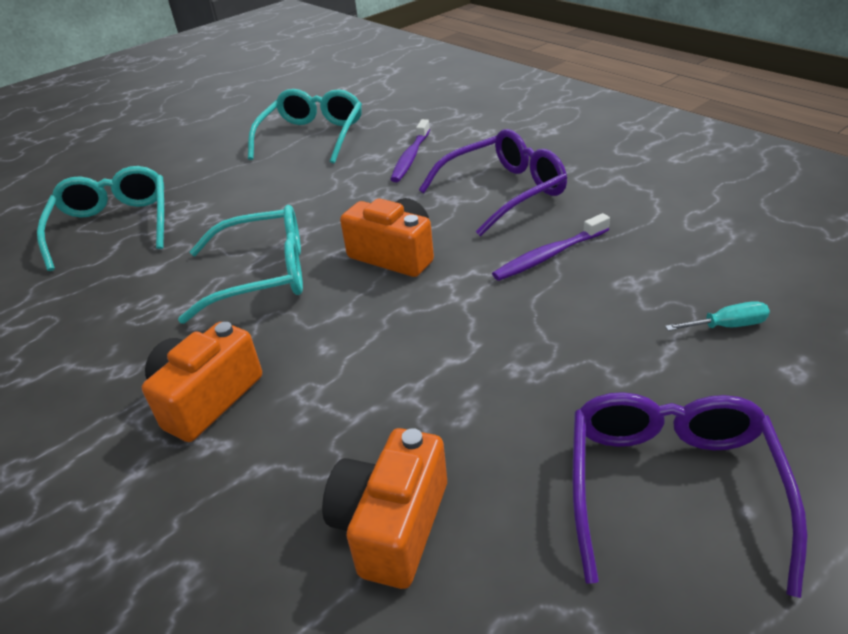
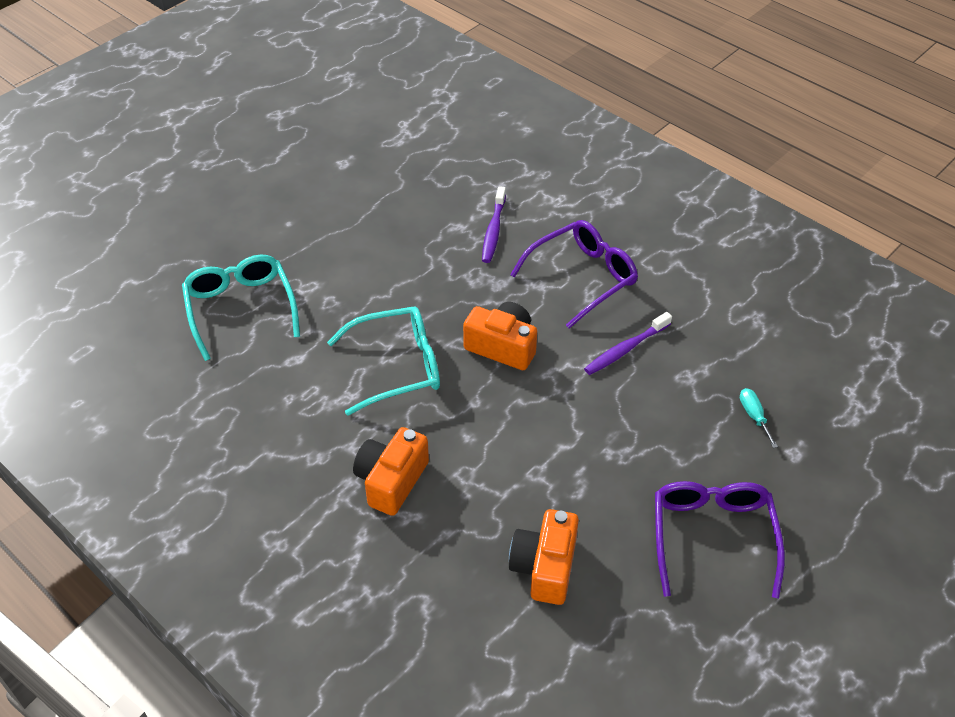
camera: 10 degrees left, 10 degrees up
turquoise glasses [248,89,362,164] -> none
turquoise screwdriver [665,301,770,331] -> turquoise screwdriver turned 90 degrees counterclockwise [740,388,778,448]

